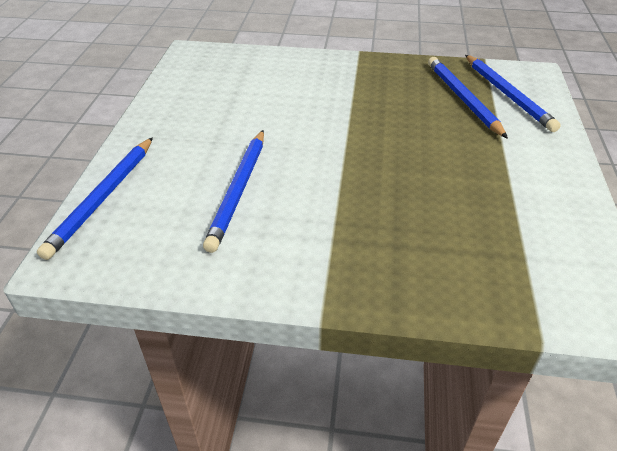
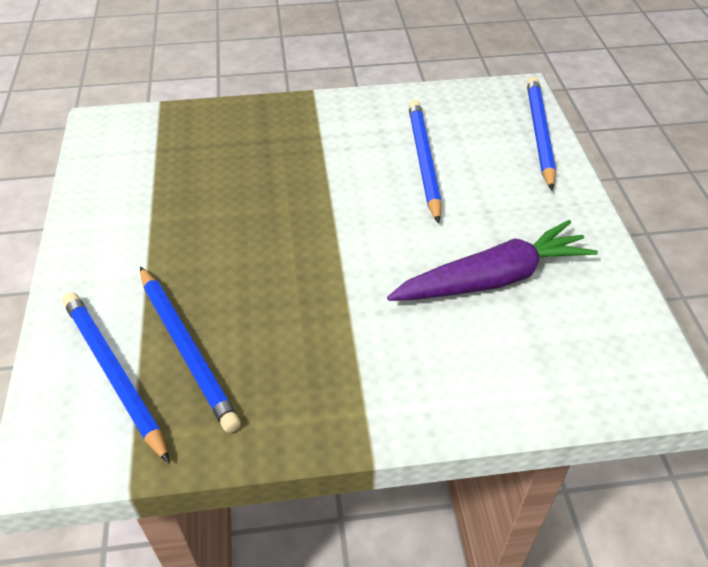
camera: 165 degrees right, 5 degrees up
none -> purple carrot [387,220,598,301]

